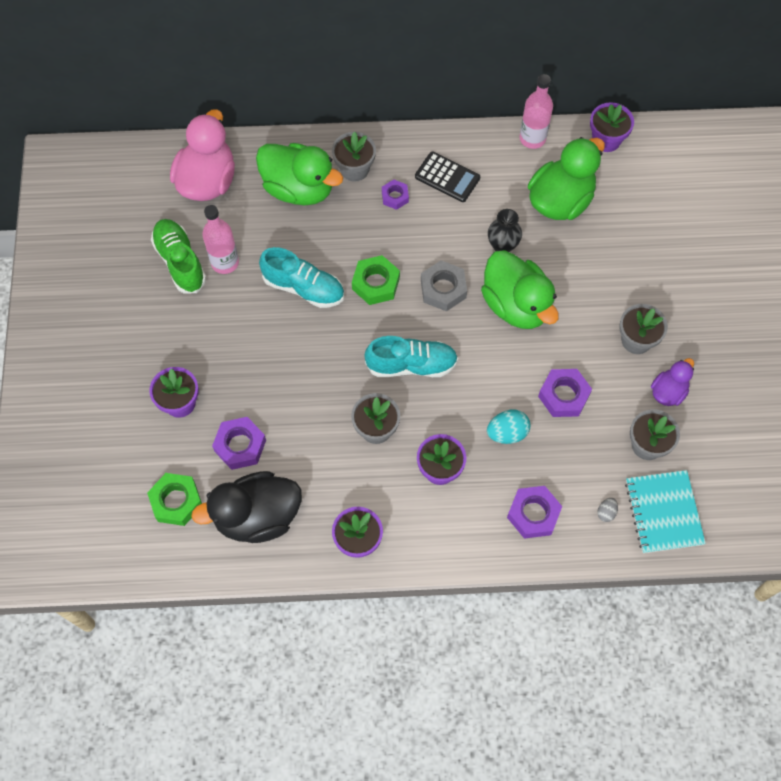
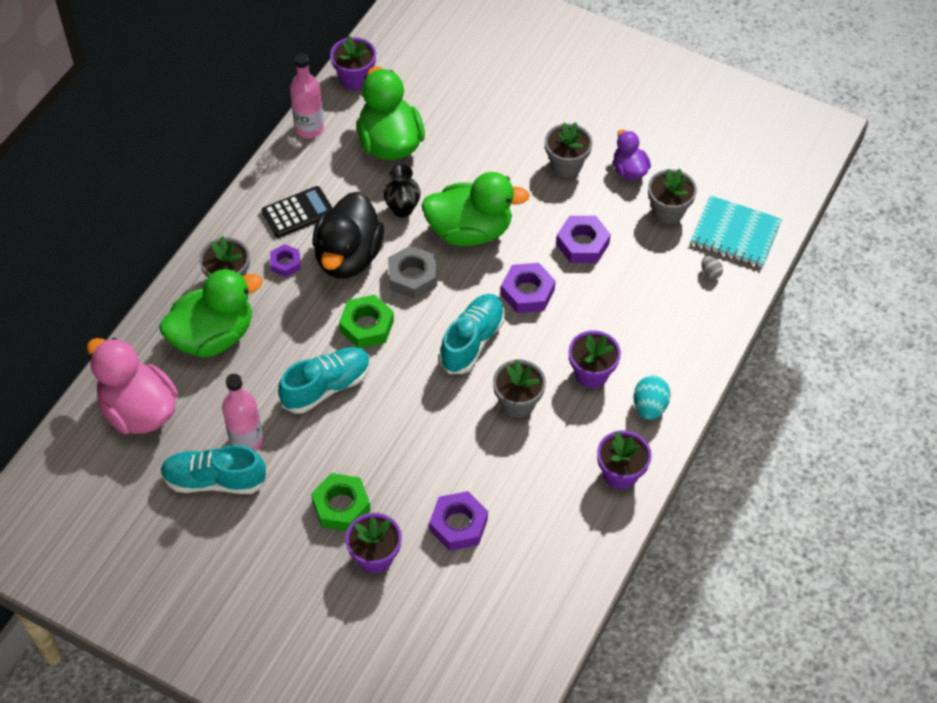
camera: 60 degrees left, 10 degrees down
green nut [147,473,202,526] -> green nut moved to [311,473,371,531]
green shoe [151,219,206,293] -> turquoise shoe [160,445,267,494]
black duck [191,471,302,543] -> black duck moved to [312,192,384,278]
turquoise egg [487,409,530,444] -> turquoise egg moved to [634,375,670,420]
purple nut [507,486,562,539] -> purple nut moved to [501,263,556,313]

